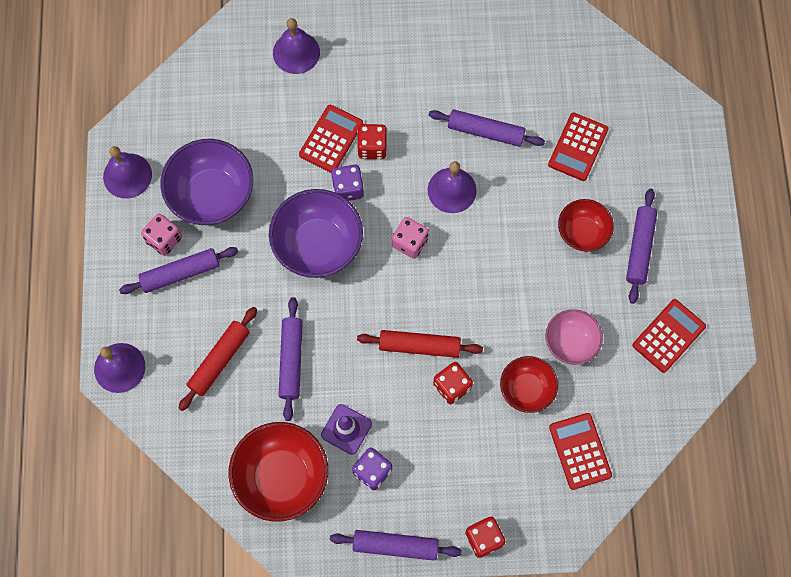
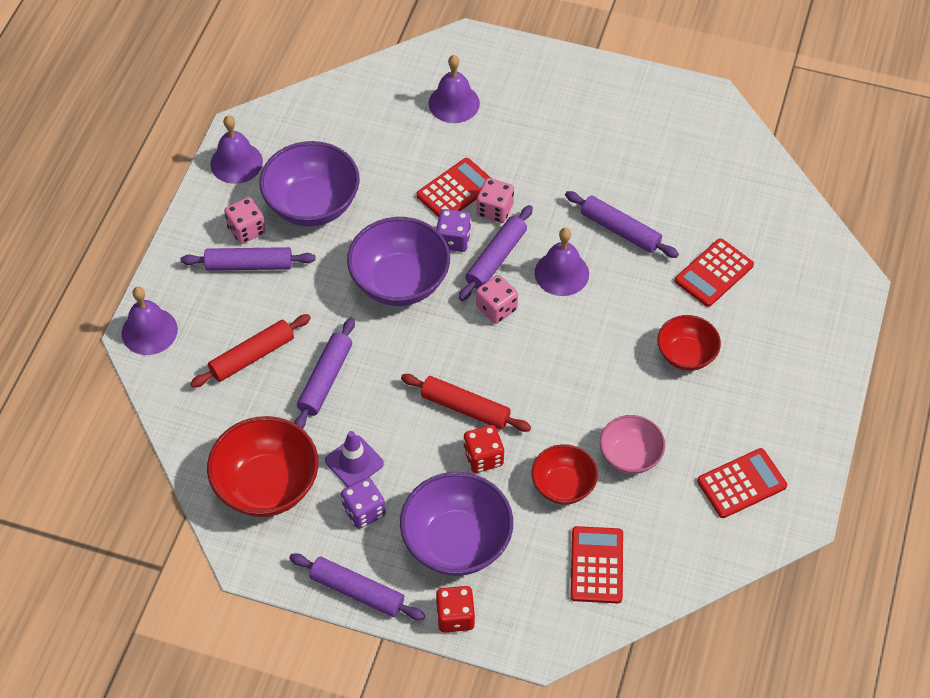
camera: 20 degrees right, 15 degrees down
red dice [357,124,387,159] -> pink dice [477,178,514,223]
purple rolling pin [626,188,657,304] -> purple rolling pin moved to [459,205,533,301]
none -> purple bowl [400,472,513,576]

